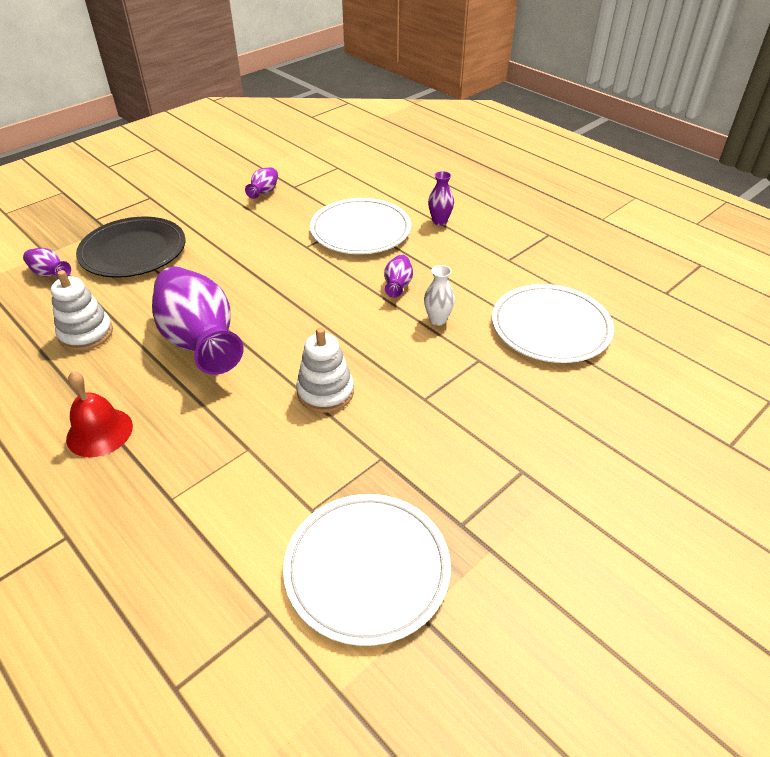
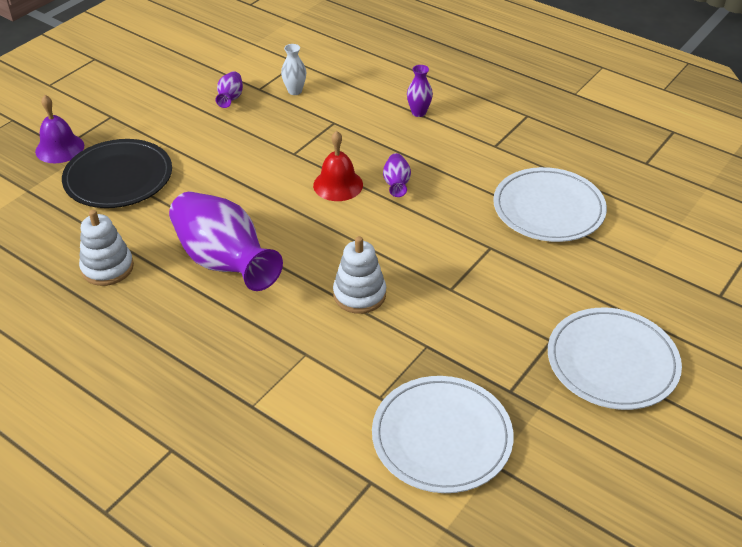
camera: 10 degrees left, 0 degrees up
purple vase [23,248,71,277] -> none
red bell [66,371,133,457] -> red bell moved to [313,131,363,201]
white plate [310,198,411,254] -> white plate moved to [548,308,682,410]
white vase [424,265,455,326] -> white vase moved to [281,44,306,95]
none -> purple bell [35,95,84,163]

